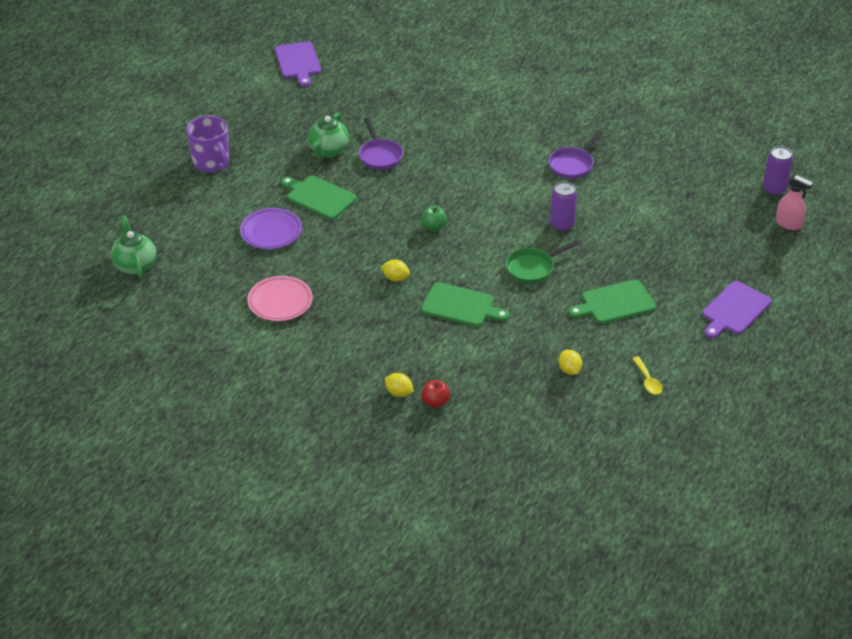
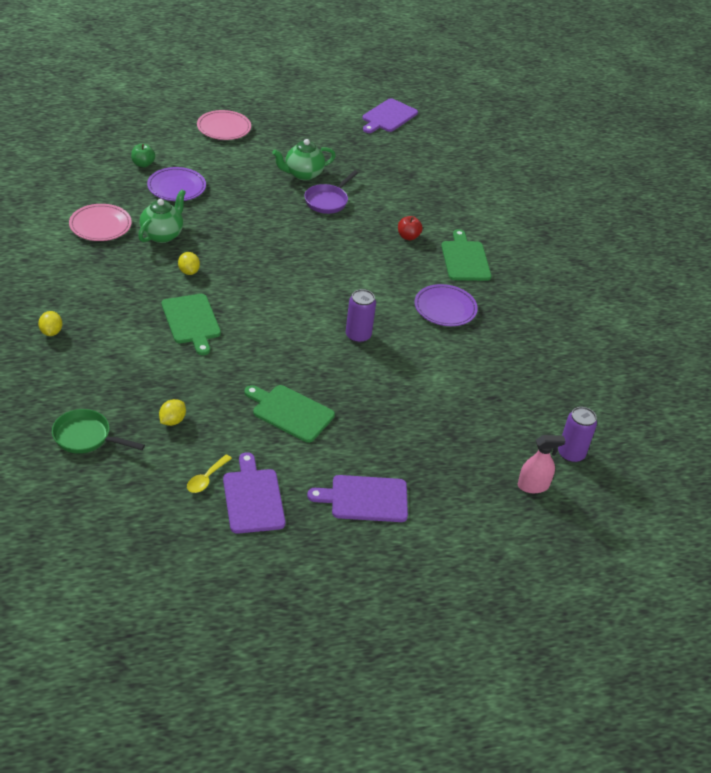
camera: 45 degrees right, 0 degrees up
green teapot [111,215,156,278] -> green teapot moved to [138,189,186,243]
purple mug [186,116,229,172] -> pink plate [197,110,251,140]
green cutting board [281,176,357,219] -> green cutting board moved to [441,229,491,281]
green apple [421,206,447,231] -> green apple moved to [131,144,155,167]
red apple [421,380,450,408] -> red apple moved to [398,216,423,240]
green pan [506,240,580,284] -> green pan moved to [52,409,145,454]
purple pan [549,131,603,179] -> purple plate [414,284,478,326]
pink spray bottle [776,175,813,230] -> pink spray bottle turned 90 degrees counterclockwise [518,435,565,493]
none -> purple cutting board [223,452,286,534]

